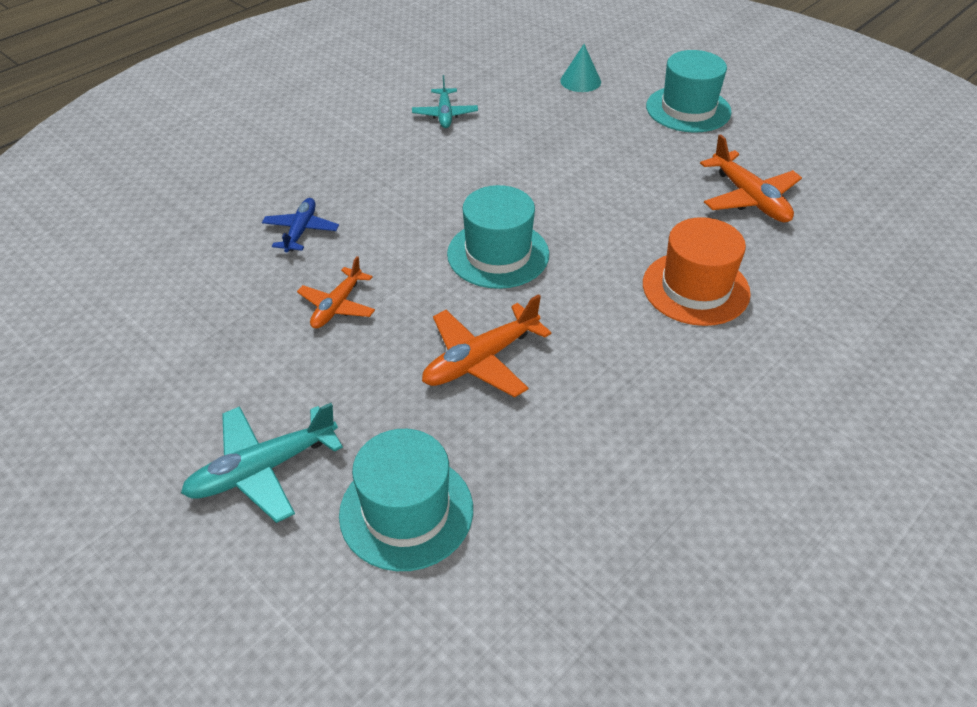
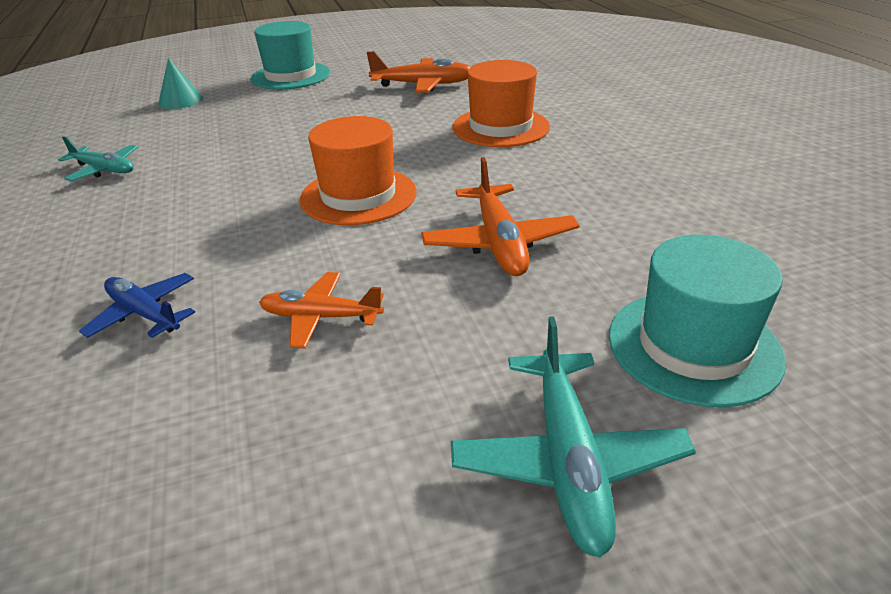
camera: 60 degrees left, 10 degrees down
orange plane [297,256,375,329] -> orange plane turned 135 degrees clockwise [259,272,384,349]
turquoise hat [447,185,549,289] -> orange hat [300,116,417,225]

